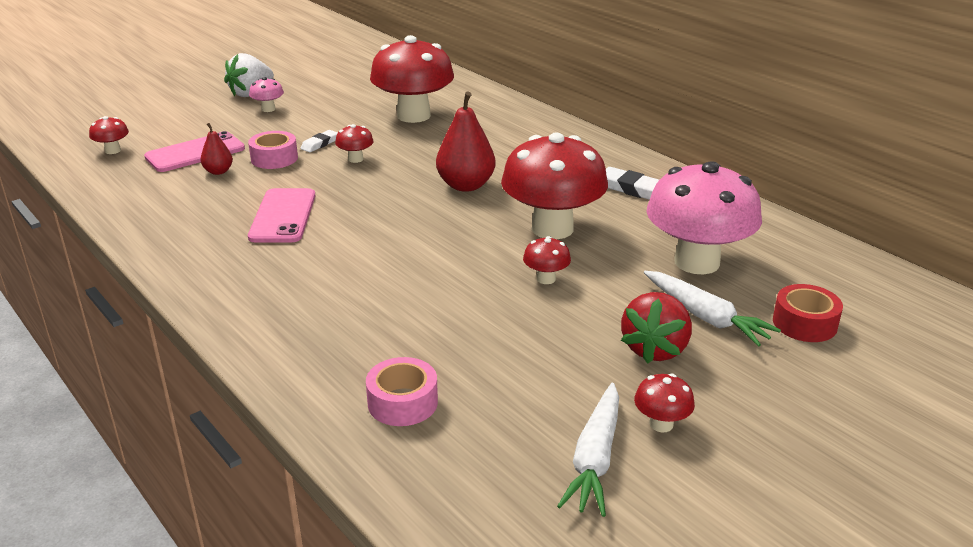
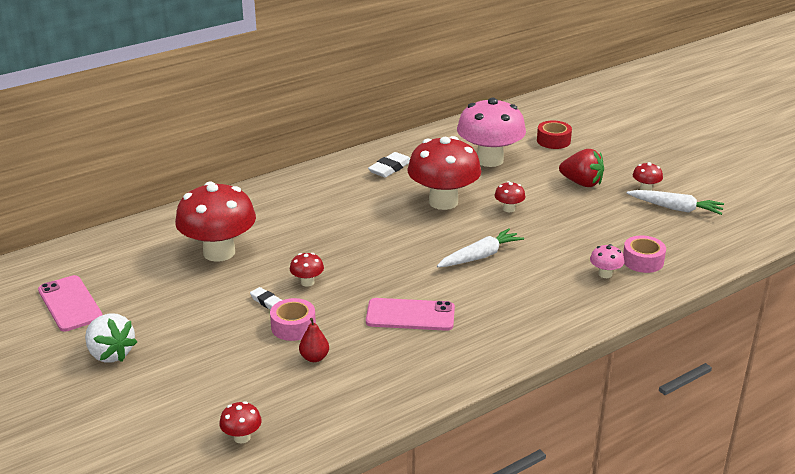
camera: 85 degrees left, 0 degrees up
pink phone [144,131,245,172] -> pink phone moved to [38,275,103,332]
pink mushroom [249,77,284,112] -> pink mushroom moved to [590,244,624,278]
red pear [436,91,496,192] -> none
white carrot [644,271,781,347] -> white carrot moved to [437,228,524,267]

